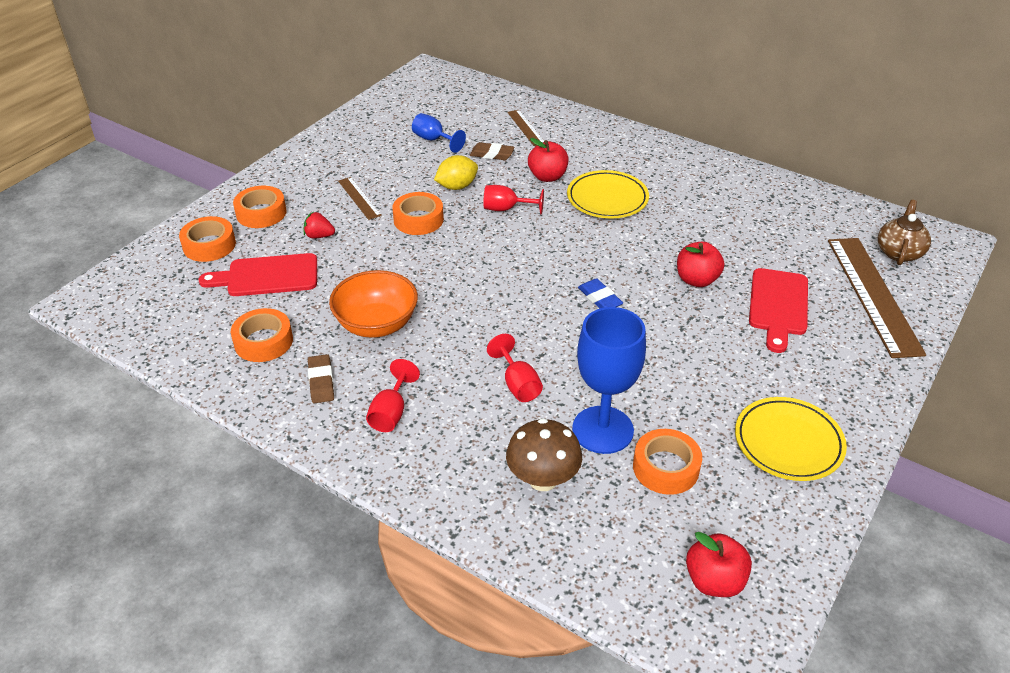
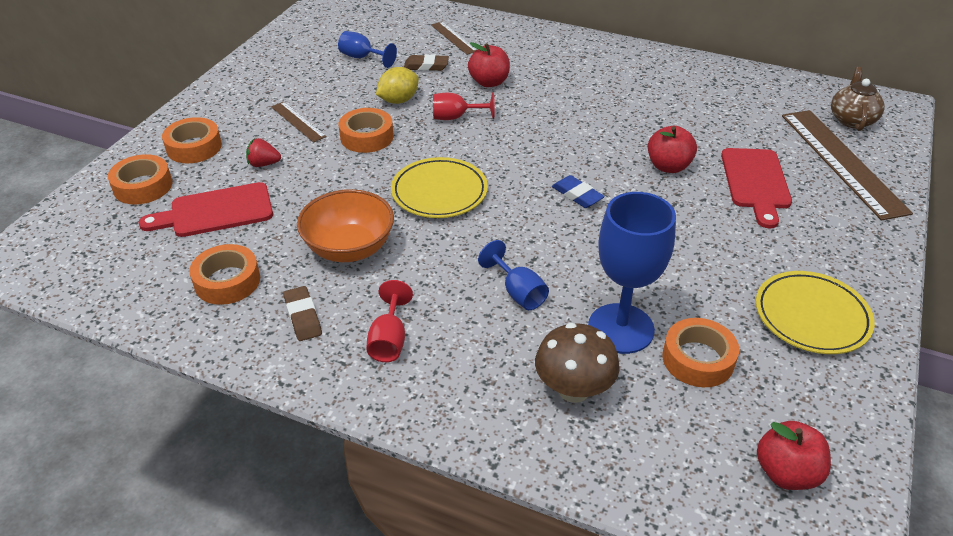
camera: 10 degrees left, 0 degrees up
red goblet [487,334,543,402] -> blue goblet [478,240,549,310]
yellow plate [567,170,649,219] -> yellow plate moved to [391,157,488,218]

